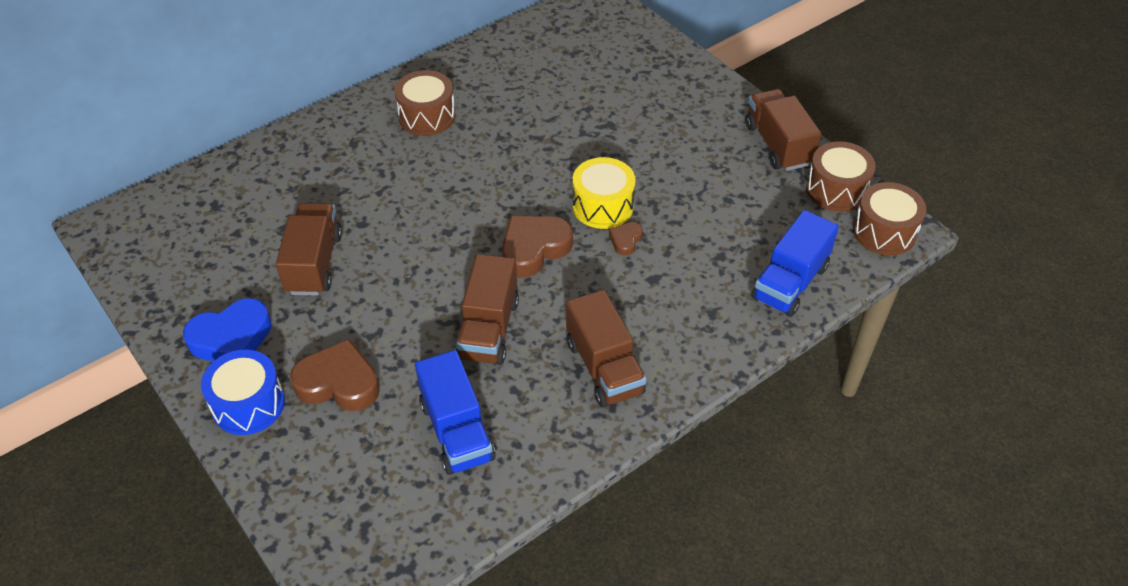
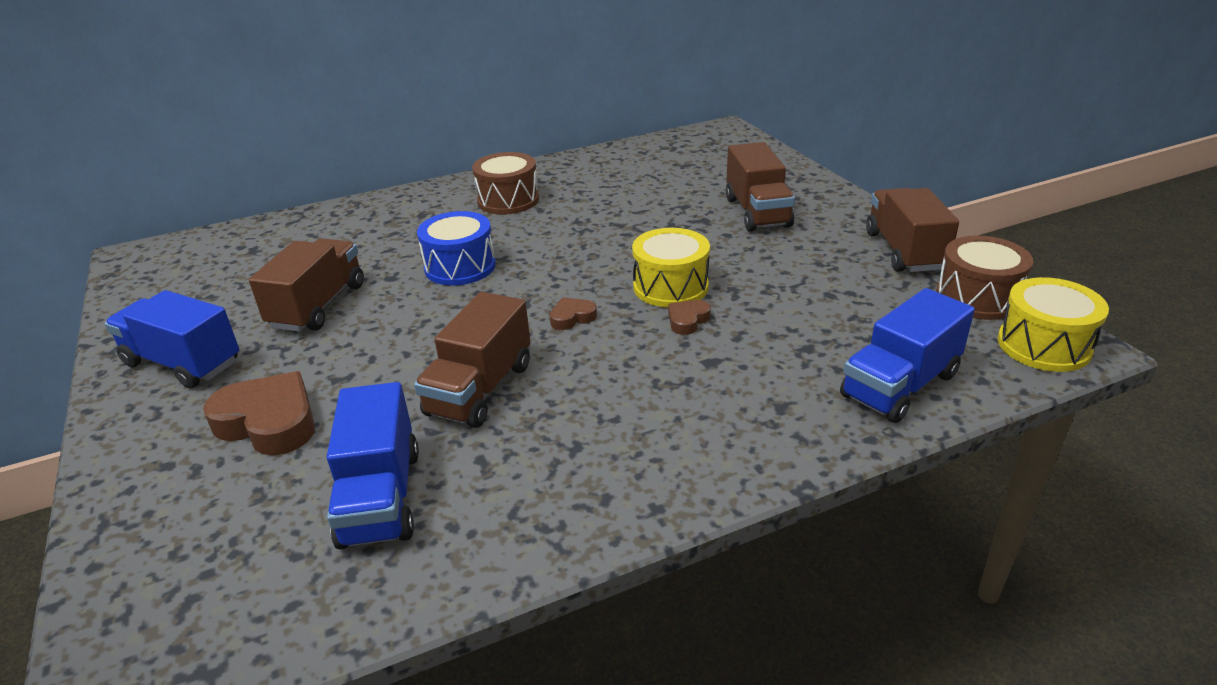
camera: 15 degrees right, 15 degrees down
blue heart [183,298,272,361] -> blue truck [104,290,239,388]
blue drum [201,350,285,435] -> blue drum moved to [417,211,496,286]
brown heart [502,216,573,277] -> brown heart [549,297,597,330], size x0.50
brown truck [566,290,646,407] -> brown truck moved to [726,142,795,232]
brown drum [853,182,926,256] -> yellow drum [997,277,1109,372]

